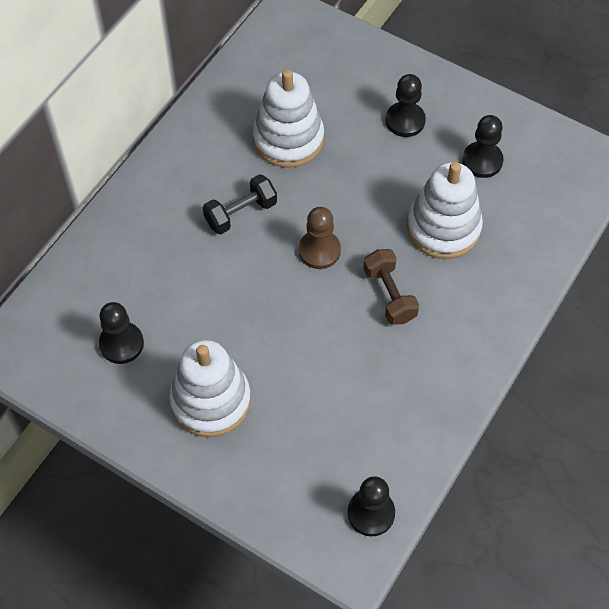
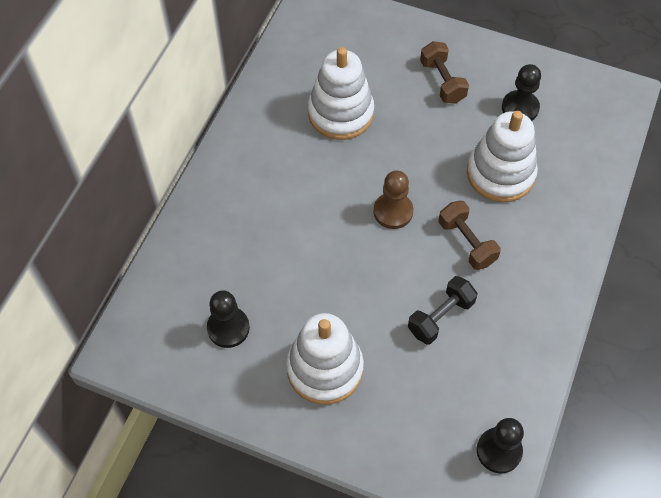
camera: 10 degrees left, 0 degrees up
black dumbbell [203,174,277,234] -> black dumbbell moved to [408,276,477,344]
black pawn [386,74,426,137] -> brown dumbbell [420,41,469,104]

